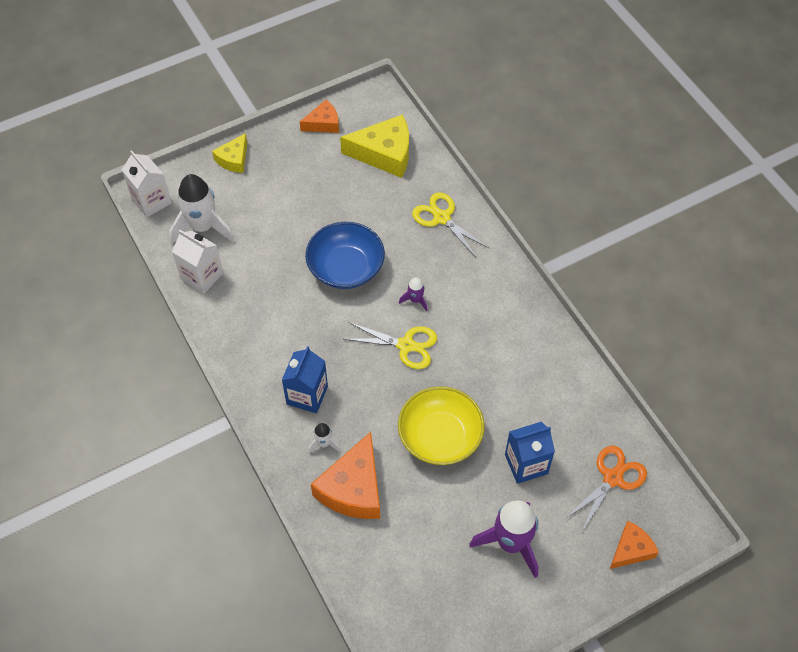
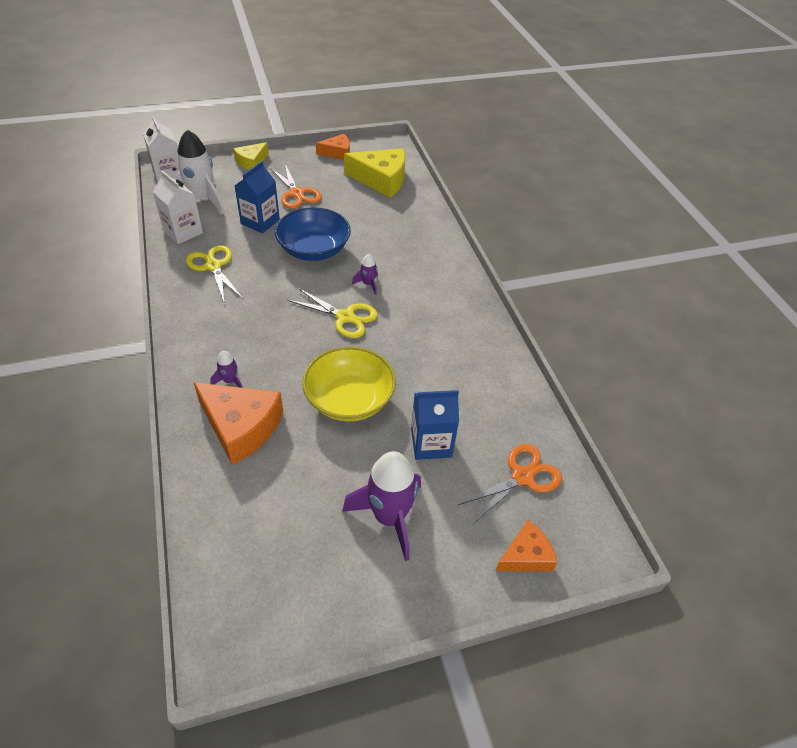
camera: 10 degrees right, 10 degrees down
blue carton [282,346,328,413] -> blue carton moved to [234,161,280,233]
white rocket [308,423,340,453] -> purple rocket [210,351,243,388]
orange cheese [311,432,380,519] -> orange cheese turned 90 degrees counterclockwise [193,382,283,465]
yellow scissors [412,192,489,257] -> yellow scissors moved to [186,245,243,304]
none -> orange scissors [271,164,322,209]

